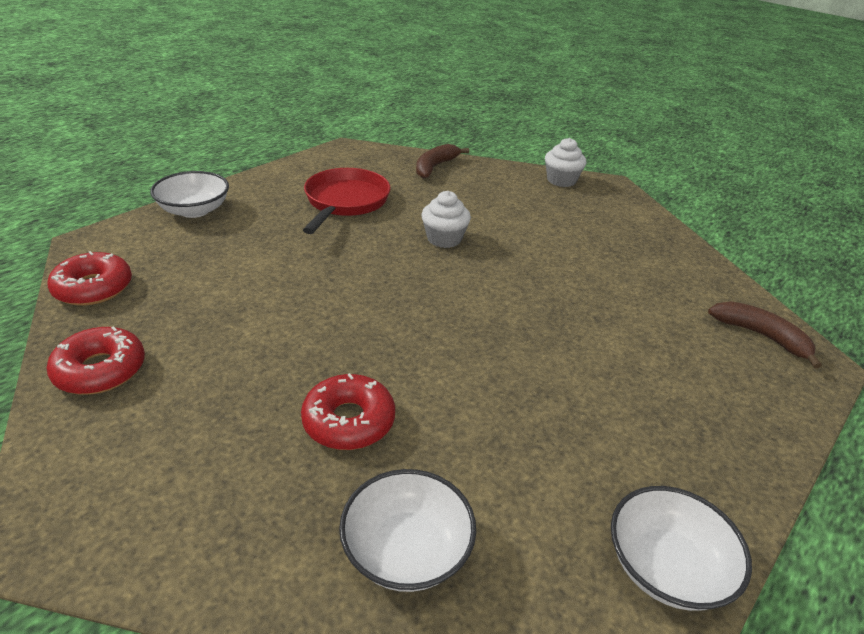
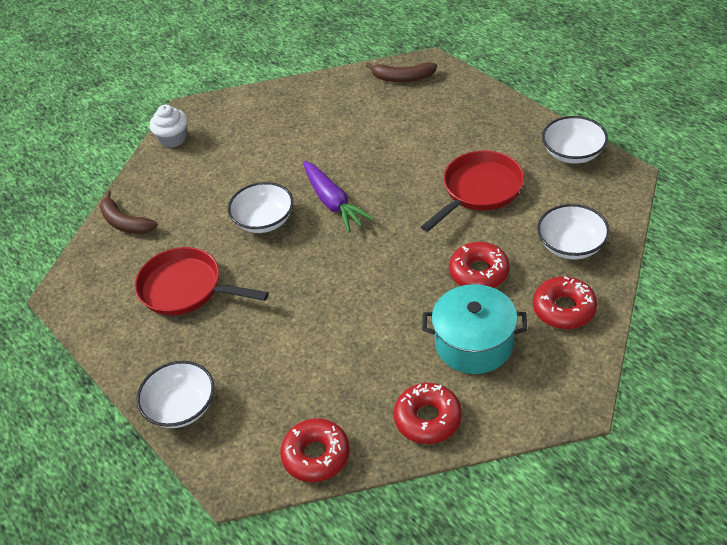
camera: 75 degrees left, 10 degrees up
white cupcake [421,191,471,248] -> white bowl [228,182,293,233]
brown banana [708,302,822,369] -> brown banana turned 135 degrees counterclockwise [365,62,437,82]
none -> purple carrot [303,161,374,232]
none -> red pan [421,151,524,232]
none -> turquoise pot [422,284,527,374]
none -> red donut [533,277,597,329]

